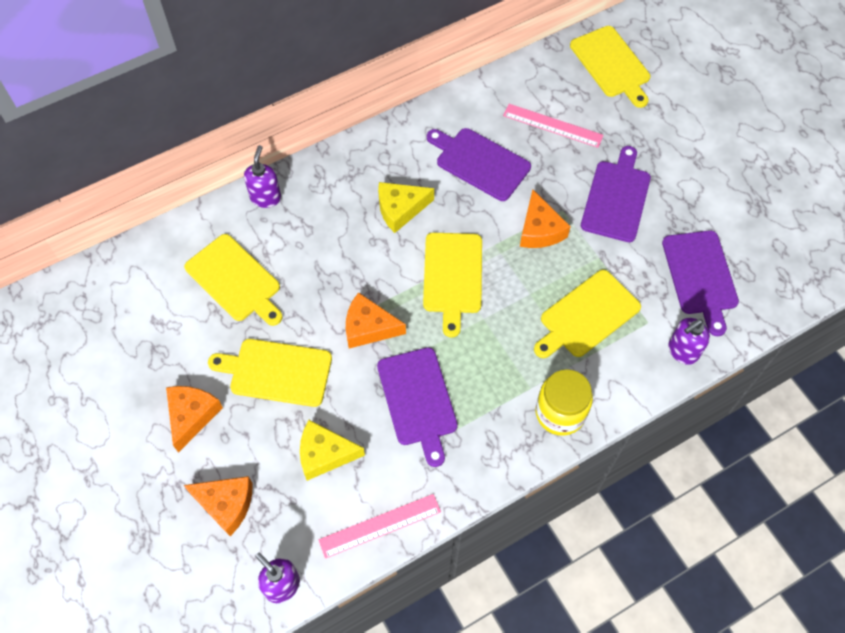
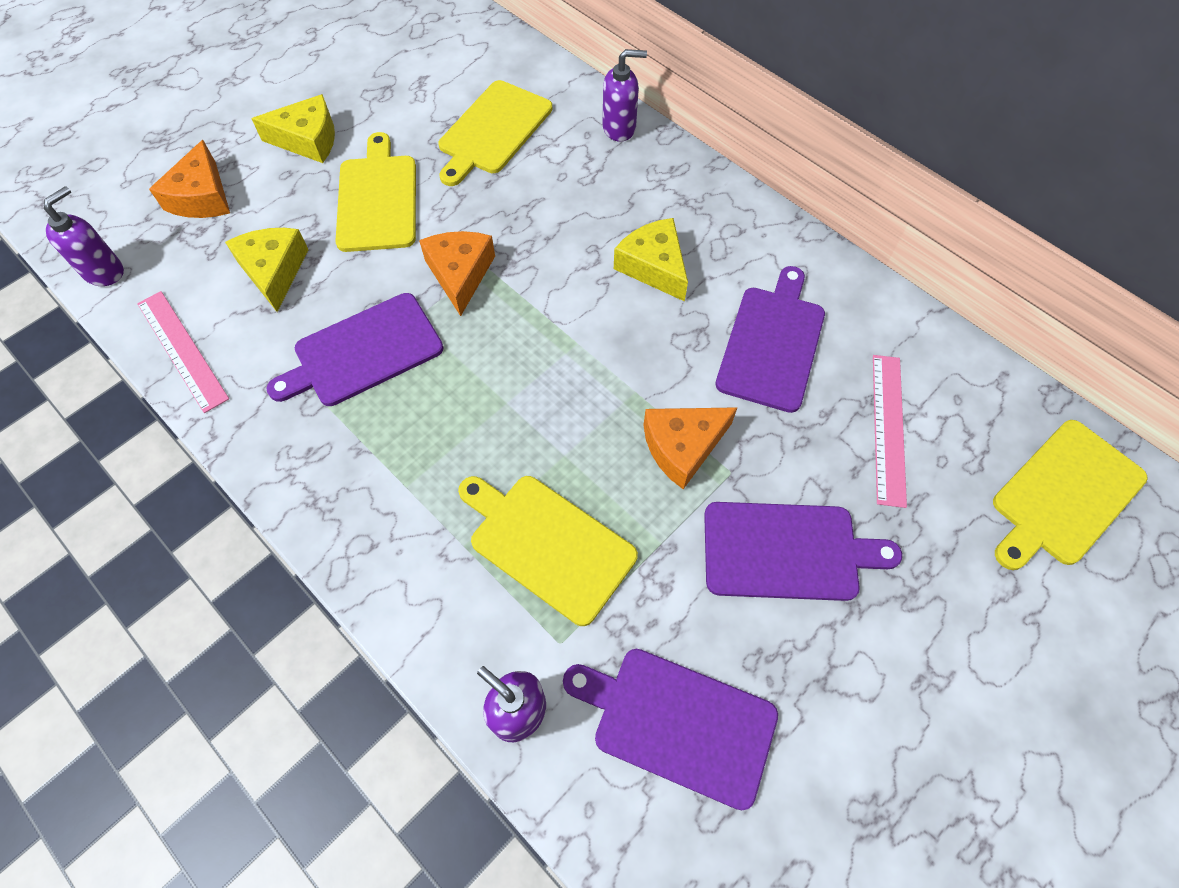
camera: 75 degrees right, 0 degrees up
orange cheese [166,386,223,453] -> yellow cheese [251,94,335,163]
yellow cutting board [423,233,482,338] -> none
yellow jar [536,369,593,436] -> none
purple cutting board [662,230,739,336] -> purple cutting board turned 45 degrees clockwise [563,649,778,810]

